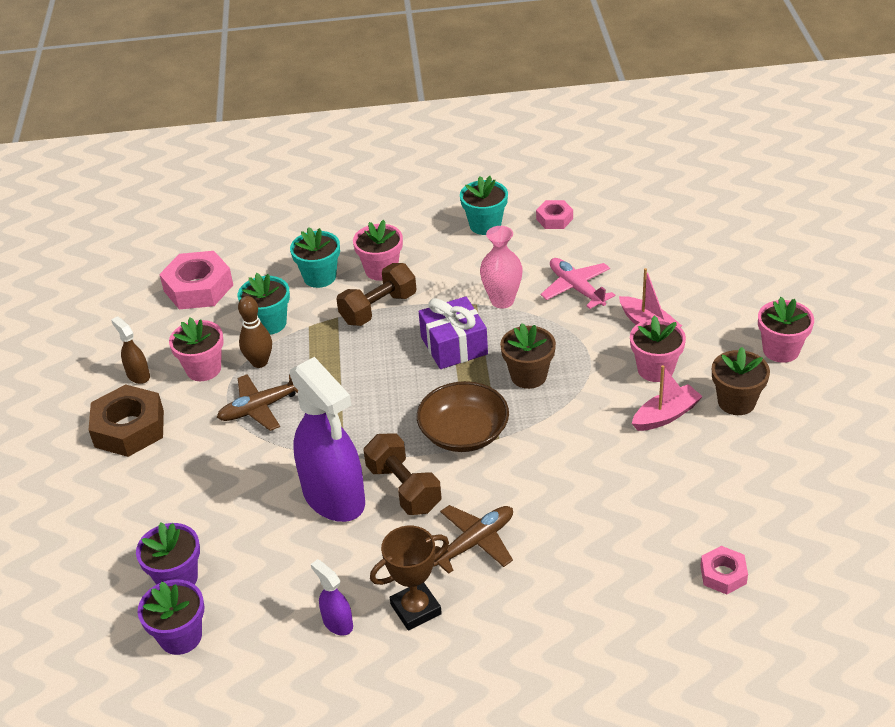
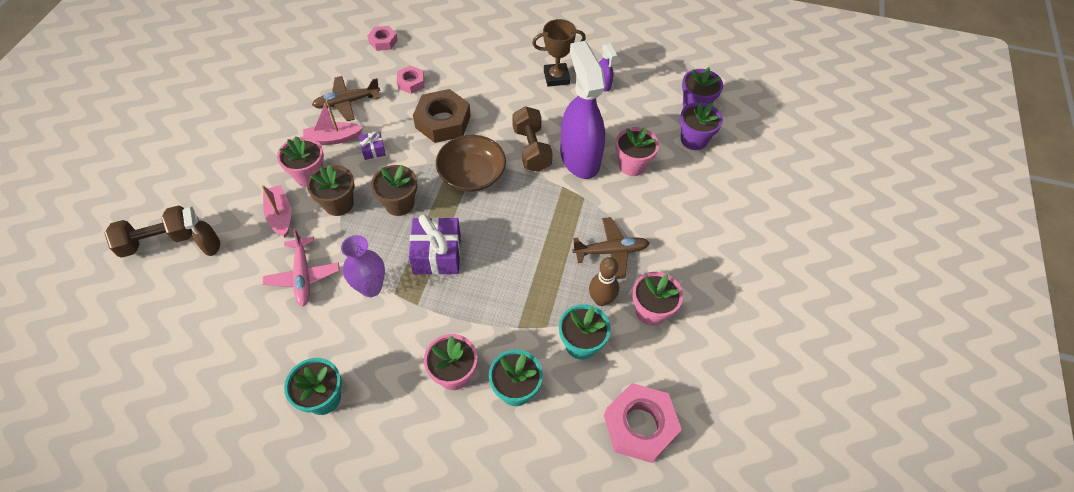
camera: 165 degrees left, 15 degrees up
brown nut [89,384,164,457] -> brown nut moved to [413,89,471,143]
brown spray bottle [111,316,150,384] -> brown spray bottle moved to [182,207,220,256]
brown dumbbell [336,263,416,326] -> brown dumbbell moved to [105,205,192,258]
brown plane [433,505,513,574] -> brown plane moved to [312,76,380,121]
pink vase [480,226,523,308] -> purple vase [341,235,385,297]
pink nut [536,200,573,229] -> pink nut moved to [397,66,424,94]
brown flower pot [712,347,770,415] -> brown flower pot moved to [307,165,355,216]
pink flower pot [758,297,814,363] -> pink flower pot moved to [615,127,659,176]
none -> purple gift [359,131,386,160]

